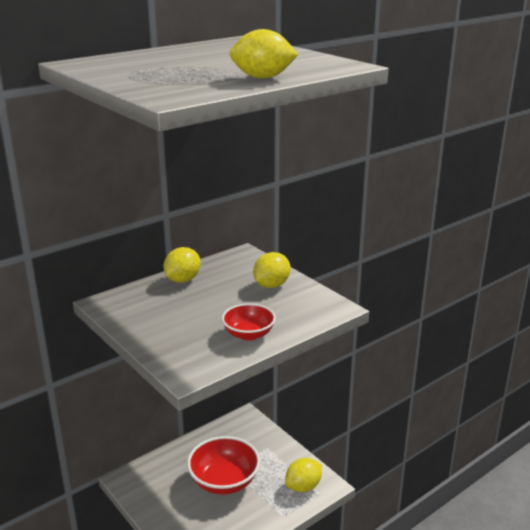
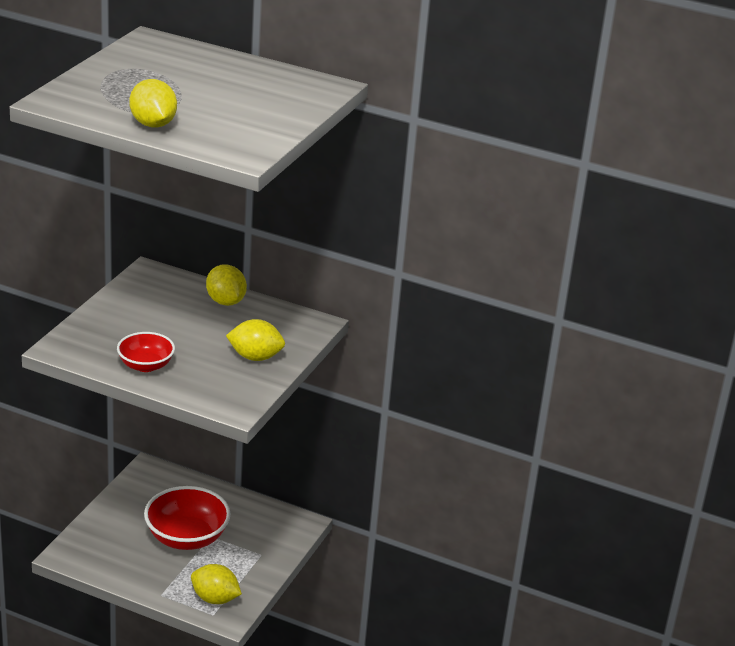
camera: 60 degrees right, 5 degrees up
yellow lemon [163,247,201,283] -> yellow lemon turned 60 degrees clockwise [206,264,247,306]

